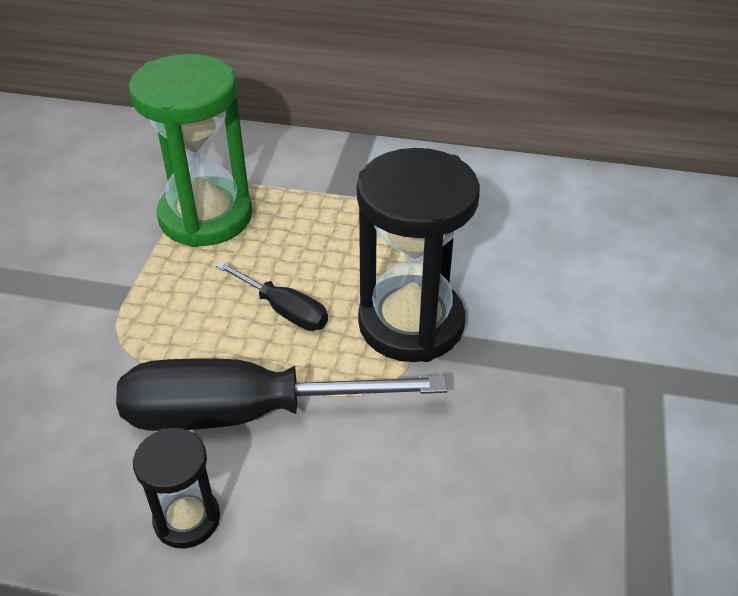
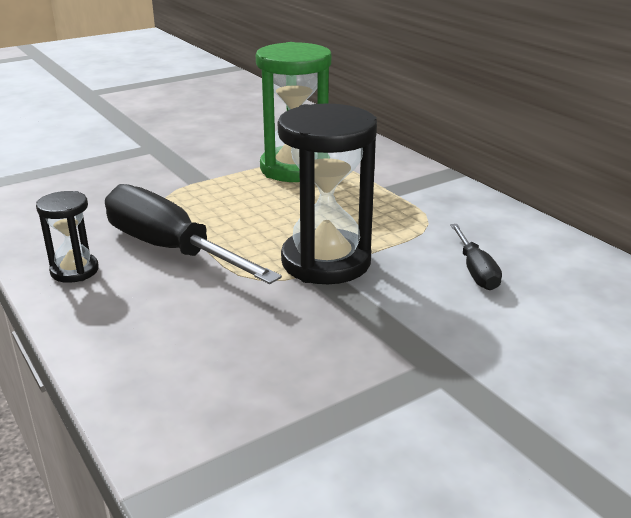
camera: 45 degrees right, 15 degrees down
black screwdriver [216,261,328,331] -> black screwdriver moved to [450,224,502,290]

